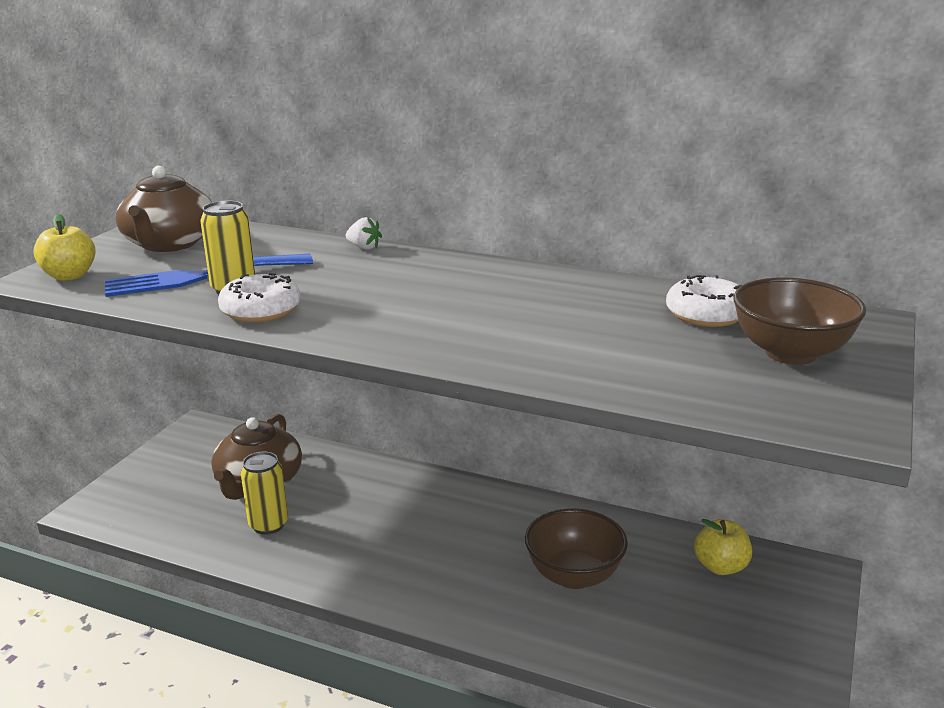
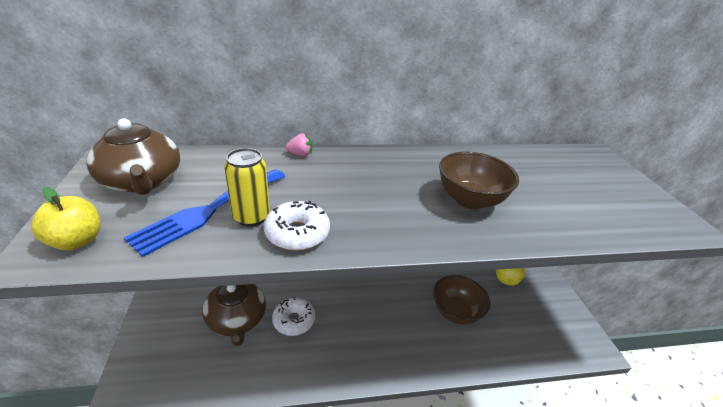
camera: 35 degrees left, 10 degrees up
yellow can [241,452,288,535] -> none
white strawberry [346,217,382,250] -> pink strawberry [286,133,312,156]
white donut [666,275,742,327] -> white donut moved to [272,297,315,336]
brown bowl [733,278,866,365] -> brown bowl moved to [439,152,519,209]

